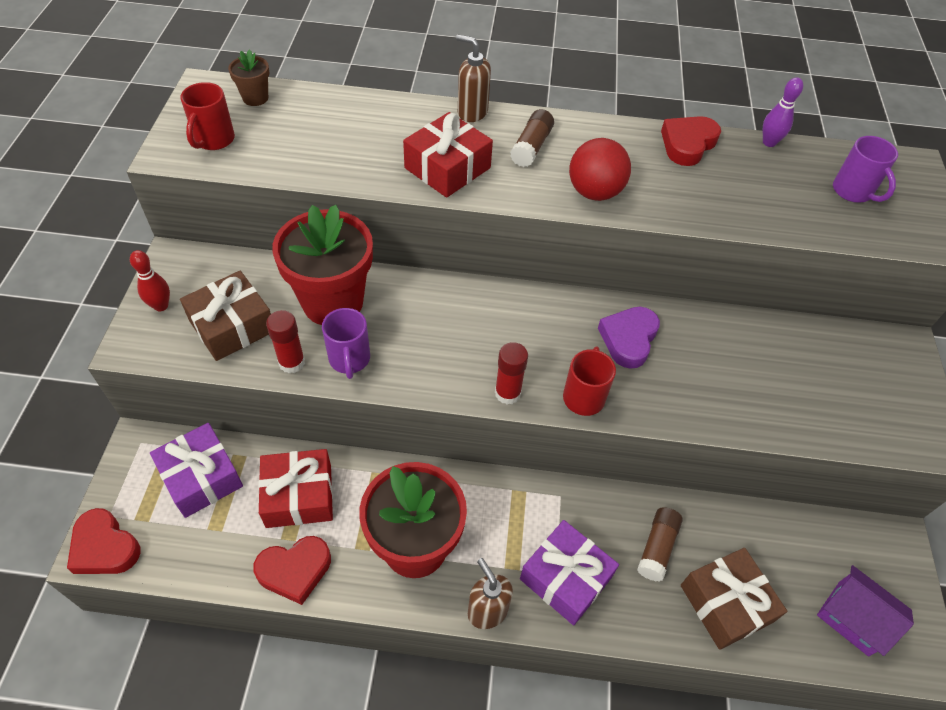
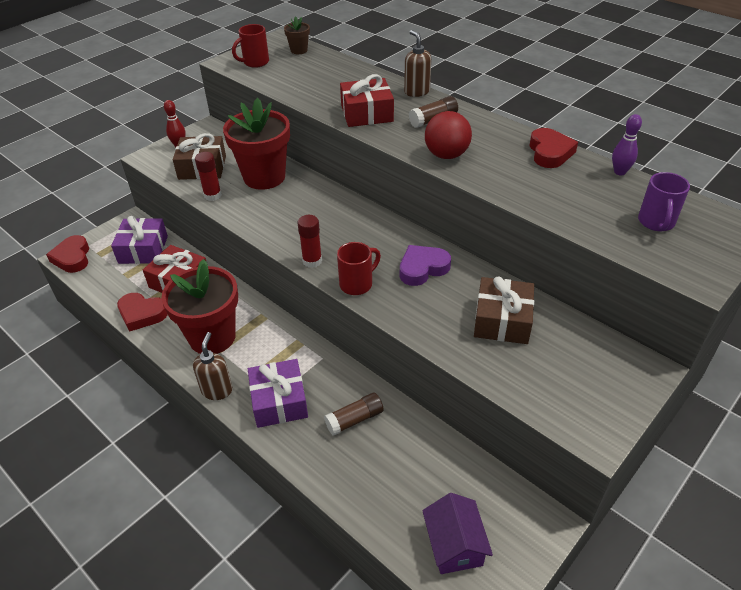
camera: 40 degrees right, 10 degrees down
purple mug [322,308,370,379] -> none
red heart [661,116,721,166] -> red heart turned 105 degrees clockwise [529,128,578,168]
brown gift [681,548,787,650] -> brown gift moved to [474,276,534,344]

